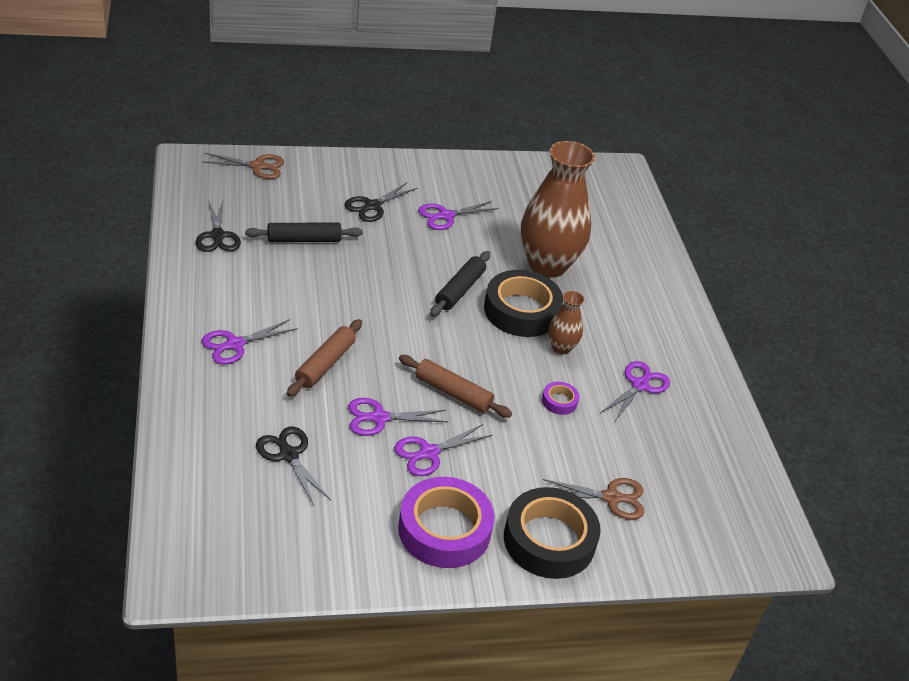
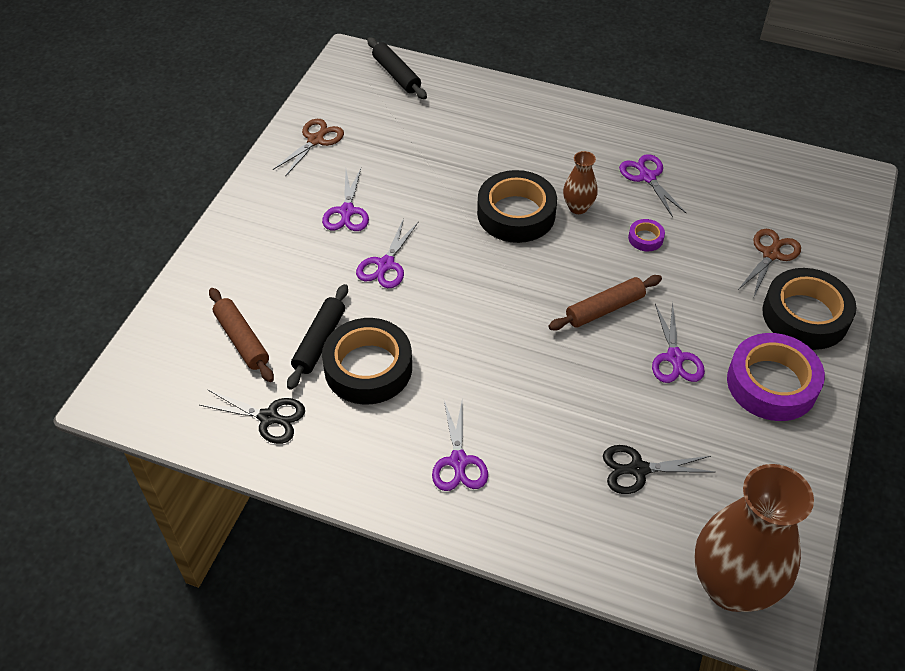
camera: 55 degrees left, 10 degrees up
brown scissors [202,153,284,179] -> brown scissors moved to [273,119,344,177]
brown rolling pin [287,319,362,397] -> brown rolling pin moved to [209,288,274,382]
black scissors [344,182,417,222] -> none
purple scissors [348,398,448,436] -> purple scissors moved to [356,218,419,288]
black rolling pin [430,251,490,317] -> black rolling pin moved to [367,37,427,99]
brown vase [521,141,595,278] -> brown vase moved to [695,464,814,612]
none -> black tape [322,318,412,404]

